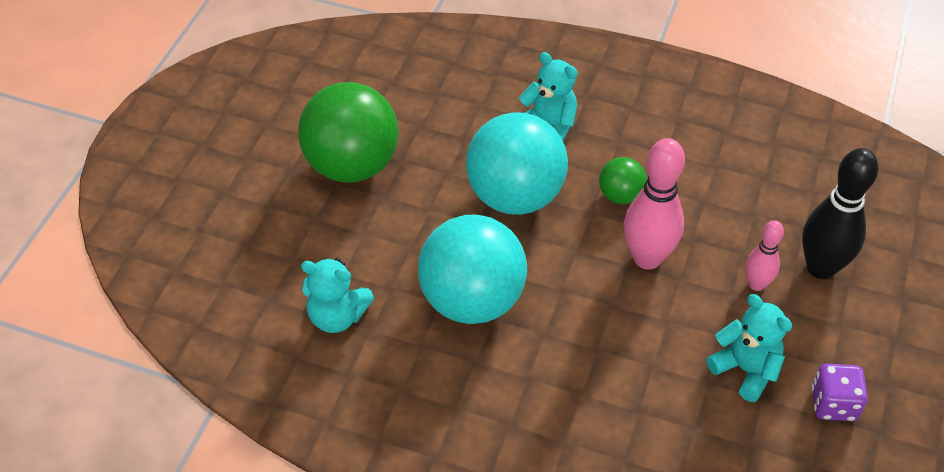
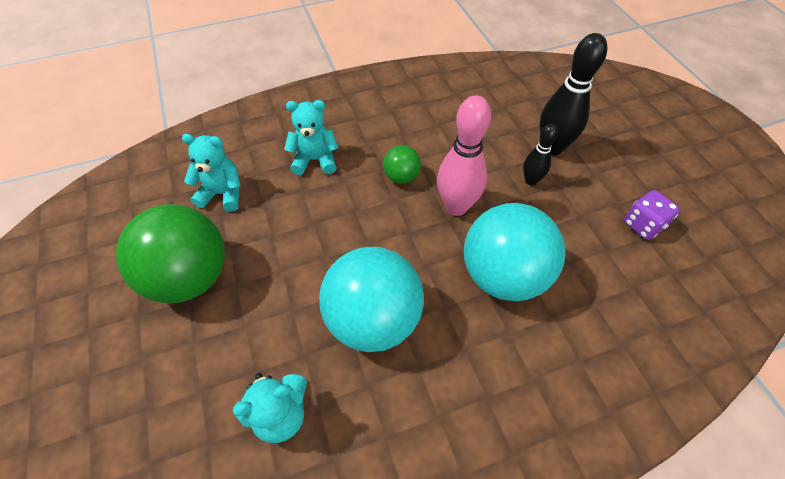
camera: 40 degrees left, 5 degrees up
turquoise ball [466,112,568,215] -> turquoise ball moved to [464,203,566,301]
turquoise teddy bear [706,294,792,402] -> turquoise teddy bear moved to [182,134,241,211]
pink bowling pin [745,220,784,291] -> black bowling pin [523,124,558,185]

